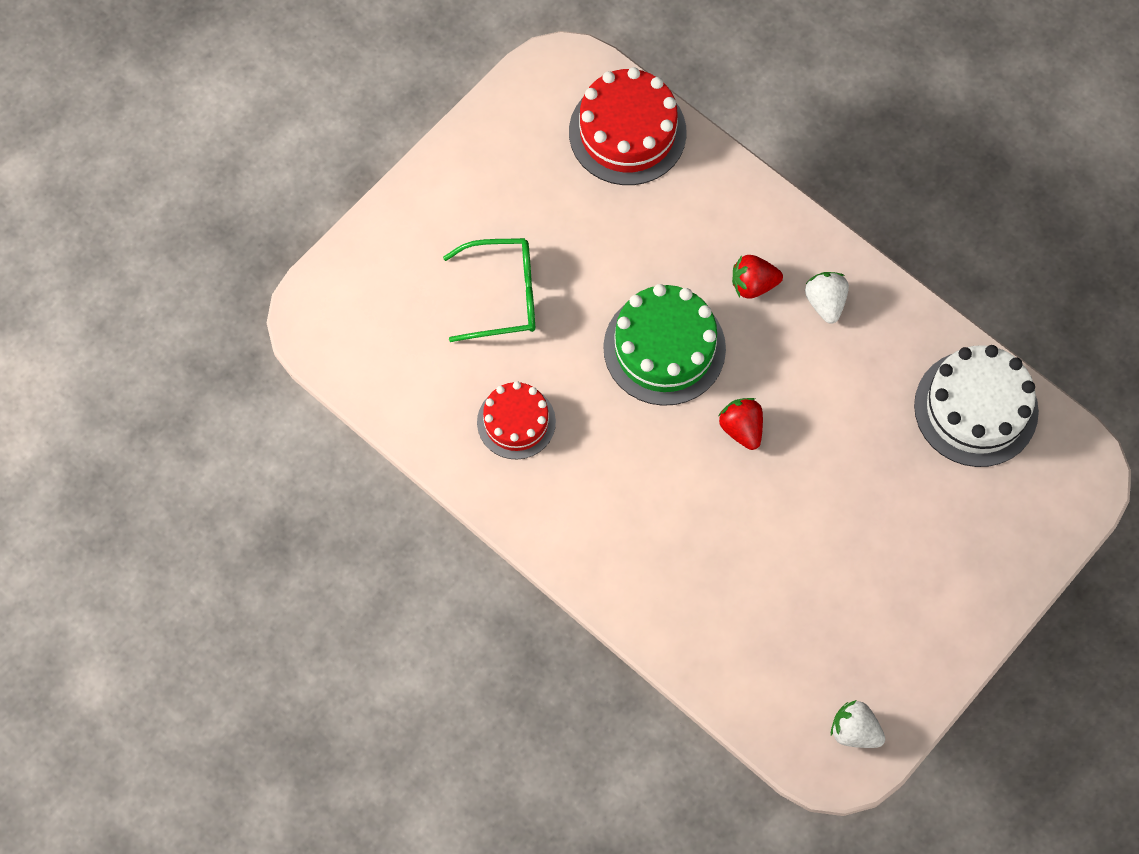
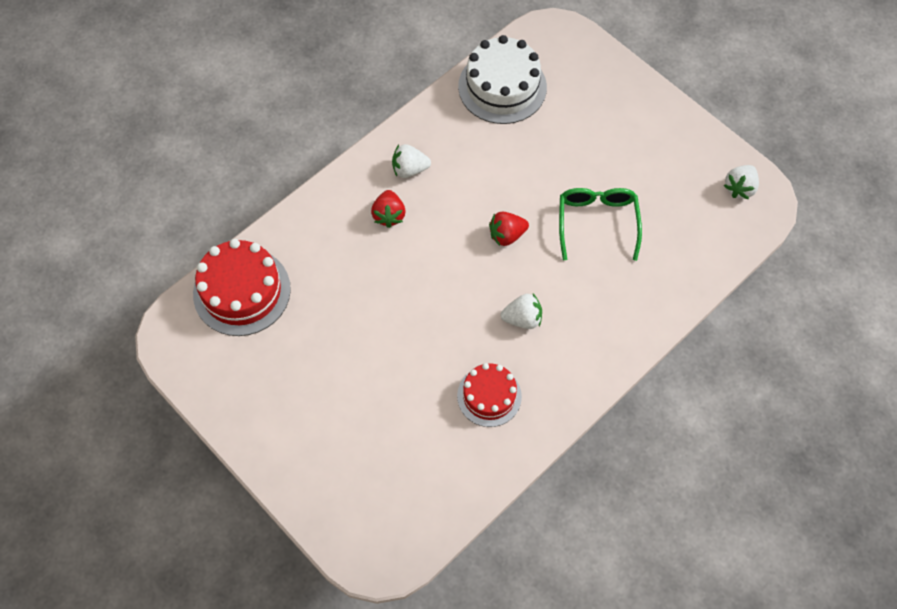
camera: 85 degrees left, 5 degrees down
green glasses [443,238,535,342] -> green glasses moved to [559,188,642,261]
green cake [603,284,726,406] -> none
none -> white strawberry [500,294,542,329]

